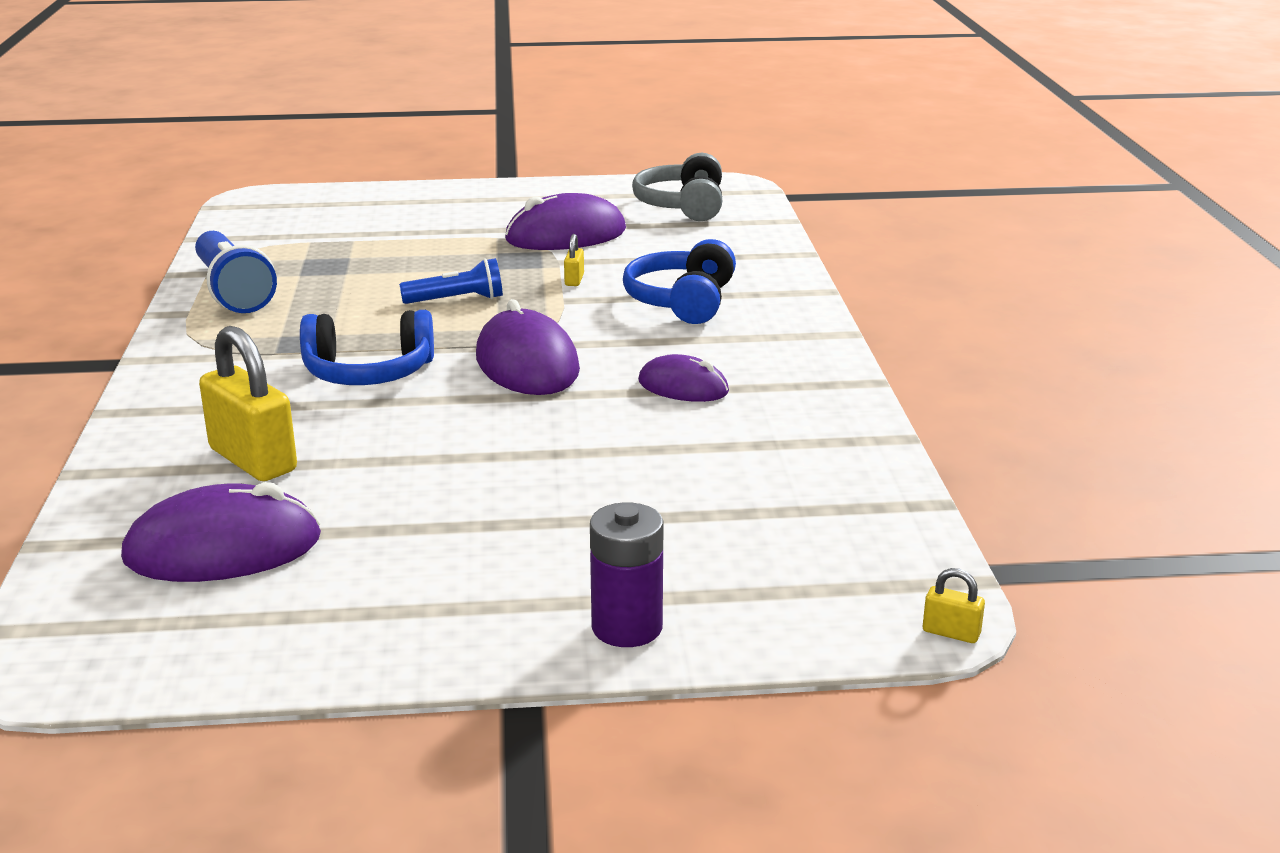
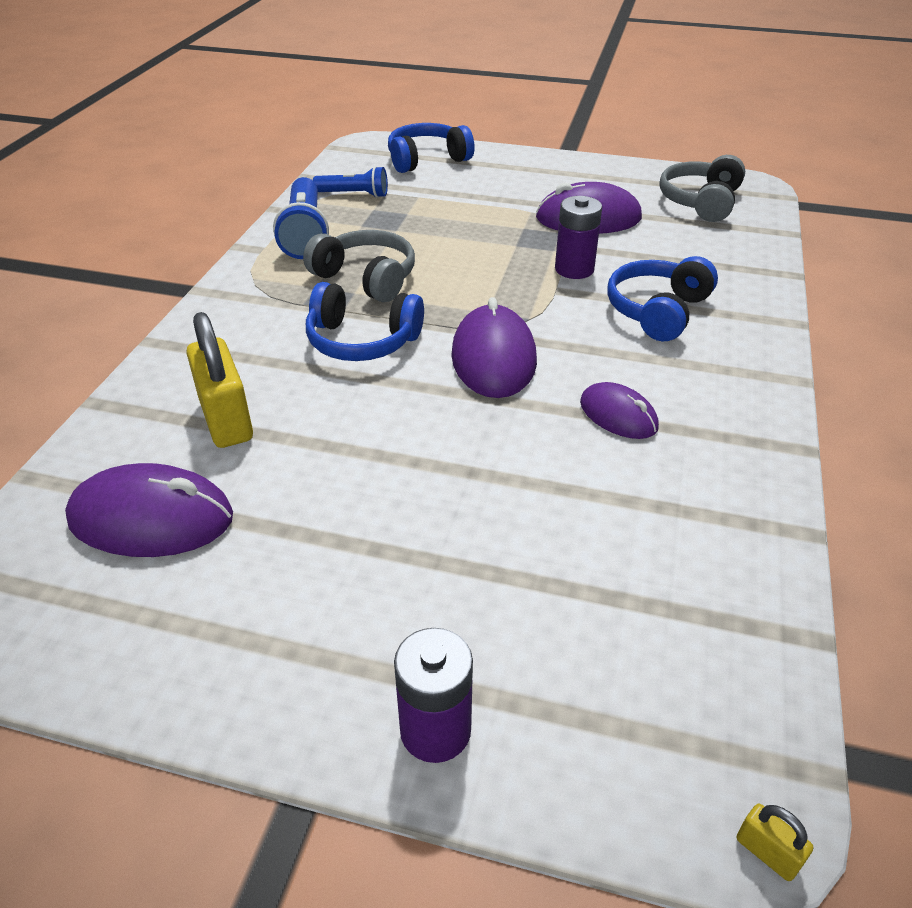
camera: 20 degrees right, 15 degrees up
blue flashlight [399,258,503,304] -> blue flashlight moved to [313,166,388,198]
yellow padlock [564,234,584,286] -> purple battery [555,196,602,279]
none -> grey headphones [303,230,415,302]
none -> blue headphones [388,123,475,173]

